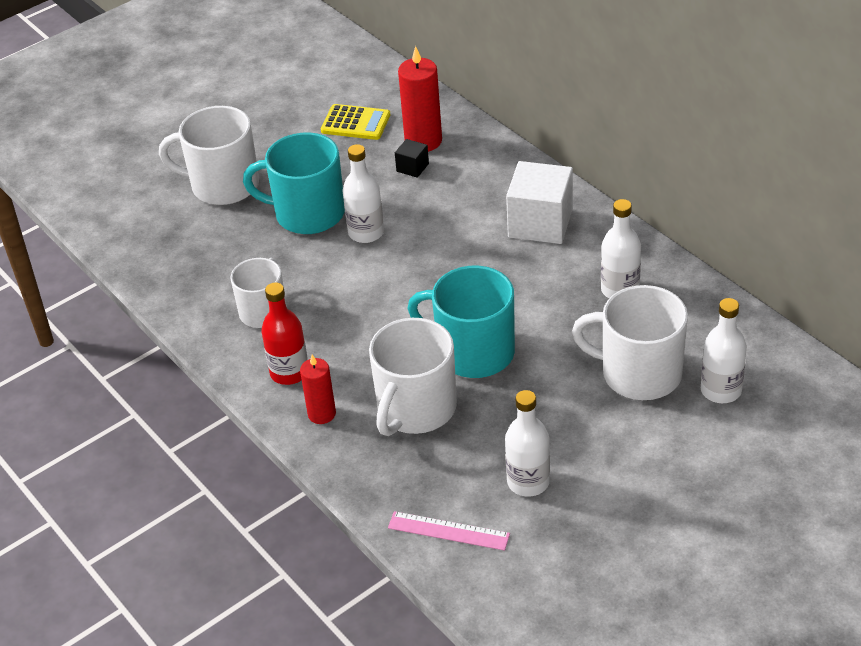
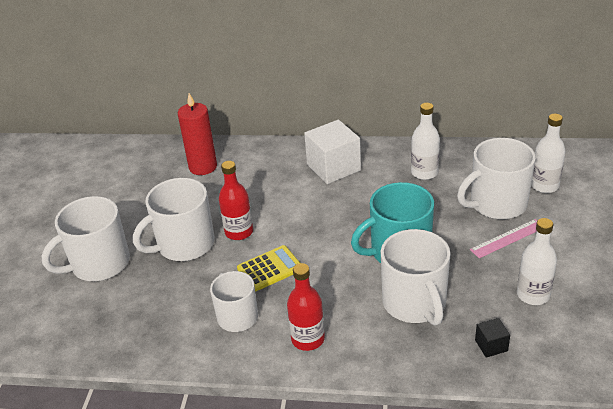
camera: 45 degrees left, 5 degrees down
turquoise mug [243,132,345,234] -> white mug [133,178,215,261]
red candle [300,354,336,424] -> none
yellow calculator [321,104,390,140] -> yellow calculator moved to [237,245,300,291]
white bottle [343,144,384,243] -> red bottle [219,161,253,240]
pink ruler [388,511,510,551] -> pink ruler moved to [470,219,537,258]
black cube [395,139,429,178] -> black cube moved to [475,318,510,358]

